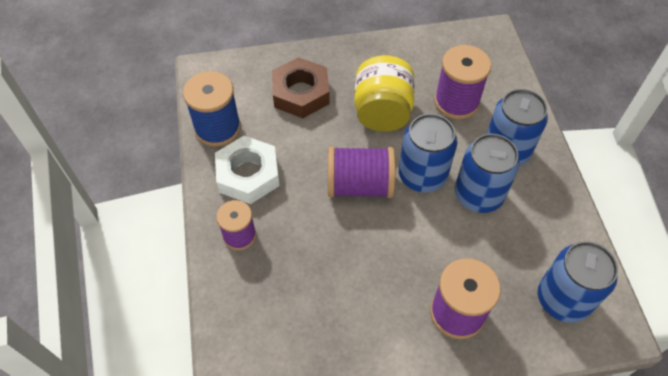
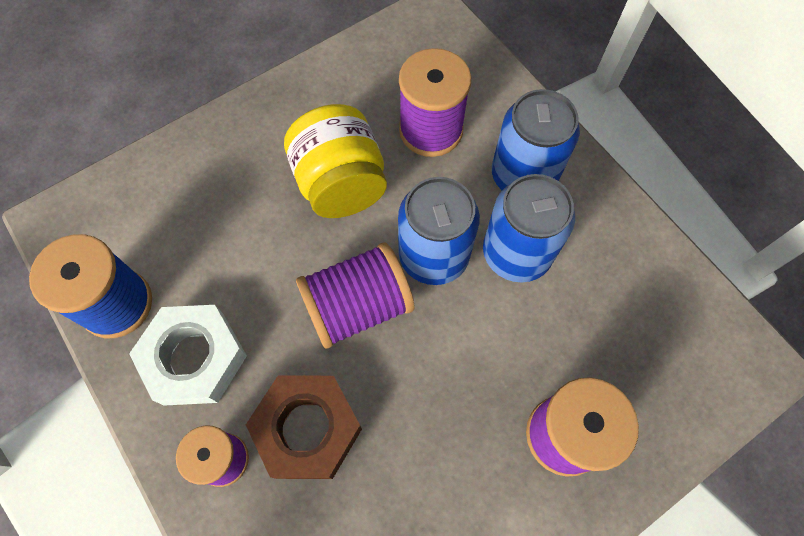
camera: 25 degrees left, 10 degrees up
brown nut [272,57,330,118] -> brown nut moved to [246,375,362,479]
blue can [538,241,618,323] -> none

